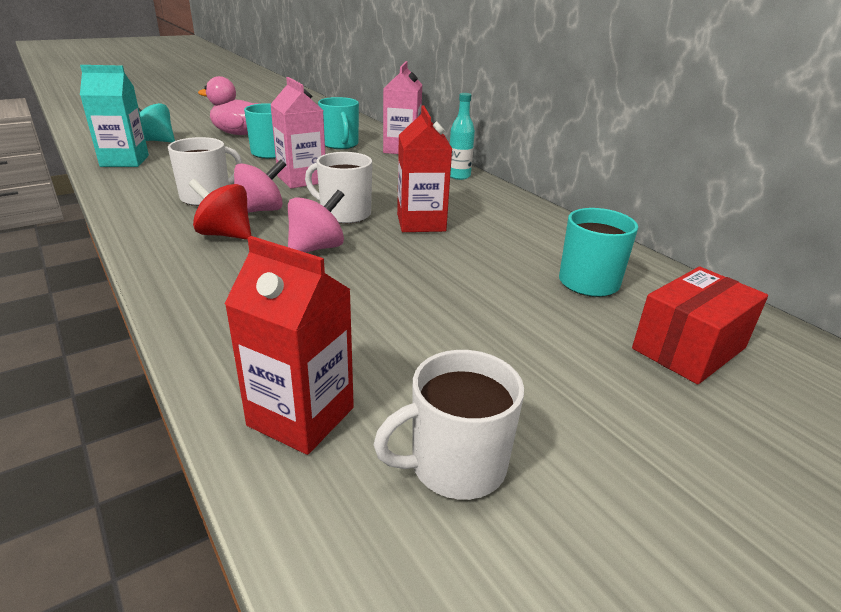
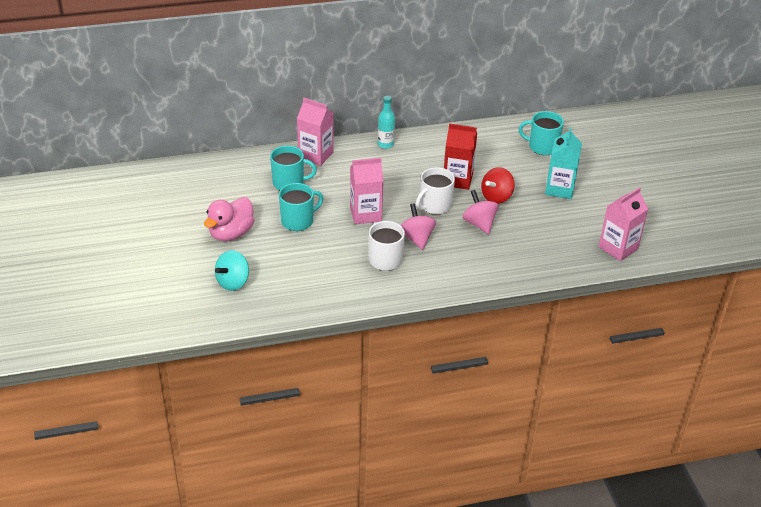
camera: 70 degrees left, 10 degrees up
turquoise carton [80,65,149,167] -> turquoise carton moved to [545,127,582,199]
red spinning top [189,179,251,240] -> red spinning top moved to [481,167,515,204]
red carton [224,236,354,455] -> pink carton [599,187,648,261]
white mug [373,350,524,500] -> none
red box [632,267,768,384] -> none

